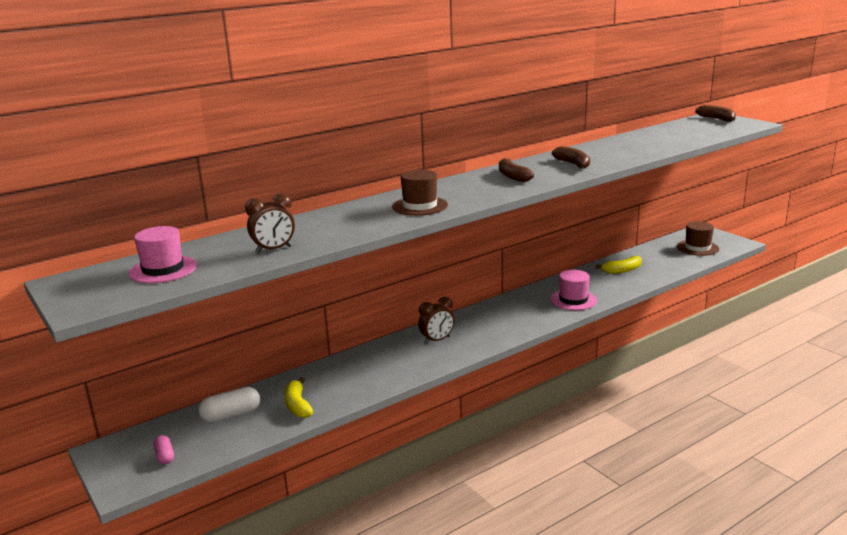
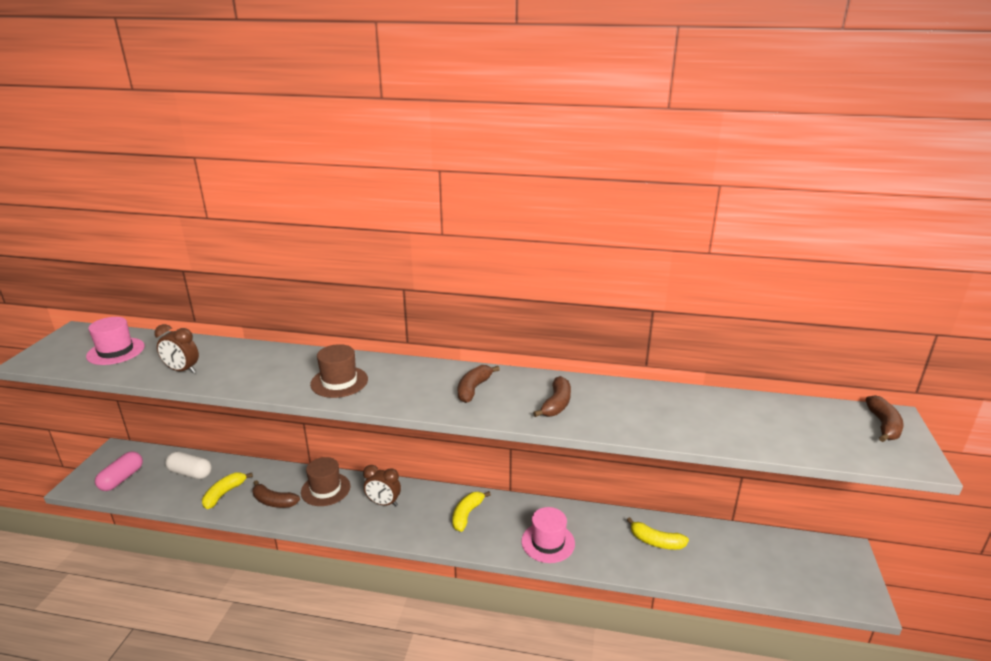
camera: 45 degrees right, 5 degrees up
pink capsule [154,435,174,464] -> pink capsule [95,451,143,491], size x1.67
brown hat [677,221,719,256] -> brown hat moved to [301,457,350,506]
none -> brown banana [252,480,300,508]
none -> yellow banana [452,491,491,532]

